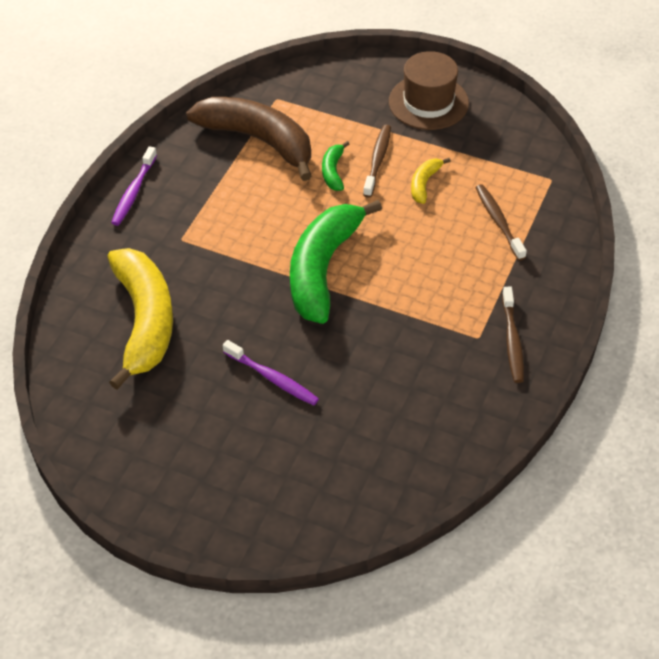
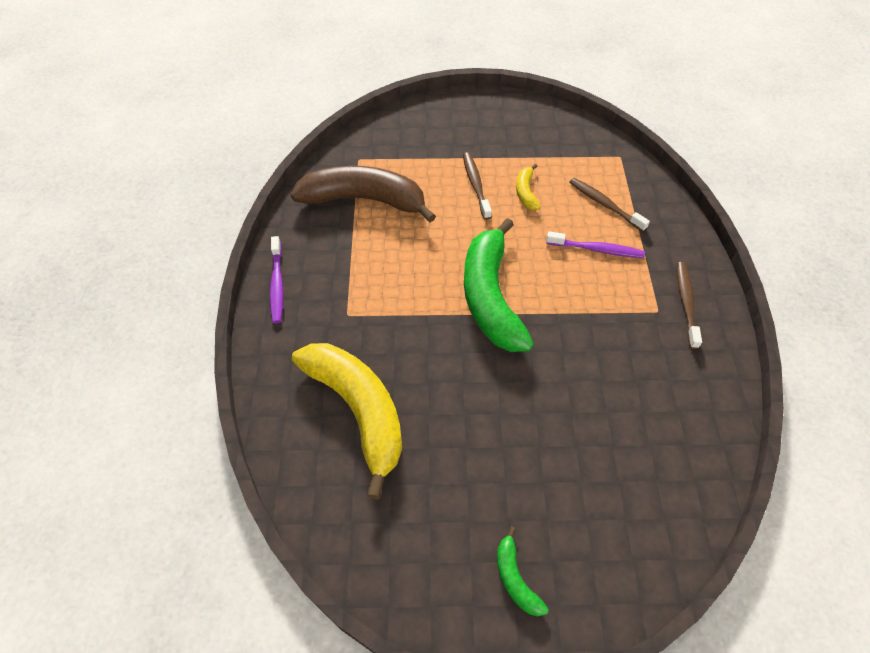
camera: 25 degrees left, 5 degrees up
purple toothbrush [223,340,319,406] -> purple toothbrush moved to [546,231,645,258]
green banana [322,141,349,191] -> green banana moved to [497,526,549,616]
brown hat [389,51,469,130] -> none
brown toothbrush [502,287,524,383] -> brown toothbrush turned 150 degrees counterclockwise [677,262,702,349]

